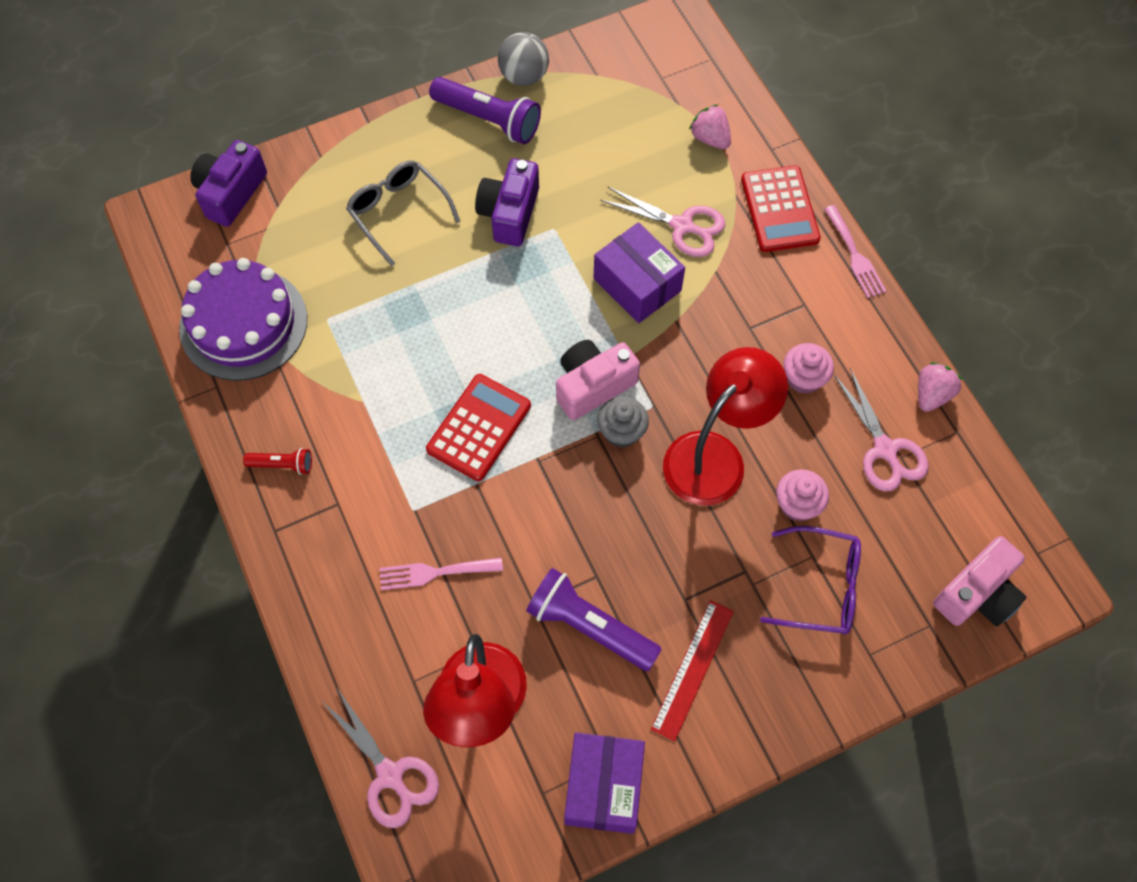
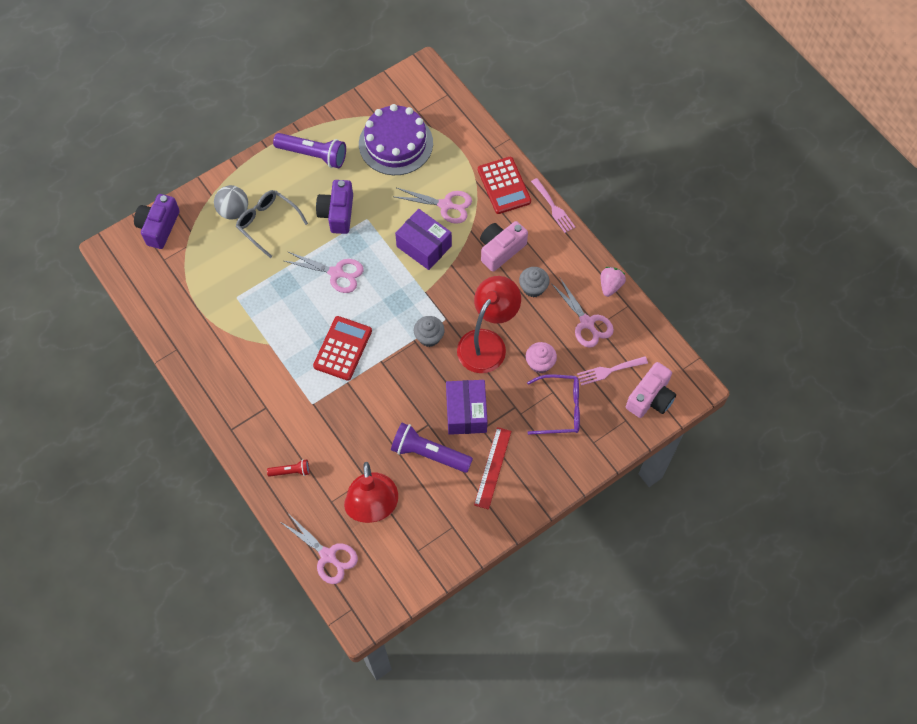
camera: 10 degrees left, 0 degrees up
purple cake [179,258,307,381] -> purple cake moved to [359,104,433,175]
red flashlight [243,448,312,475] -> red flashlight moved to [267,459,310,477]
pink fork [380,558,503,590] -> pink fork moved to [577,356,648,386]
grey ball [498,32,549,86] -> grey ball moved to [214,185,248,220]
pink camera [556,340,640,420] -> pink camera moved to [480,221,528,272]
purple box [564,732,645,834] -> purple box moved to [446,380,488,435]
pink strawberry [689,104,731,149] -> none
pink cupcake [783,343,834,394] -> grey cupcake [519,267,550,297]
none -> pink scissors [285,251,364,293]

